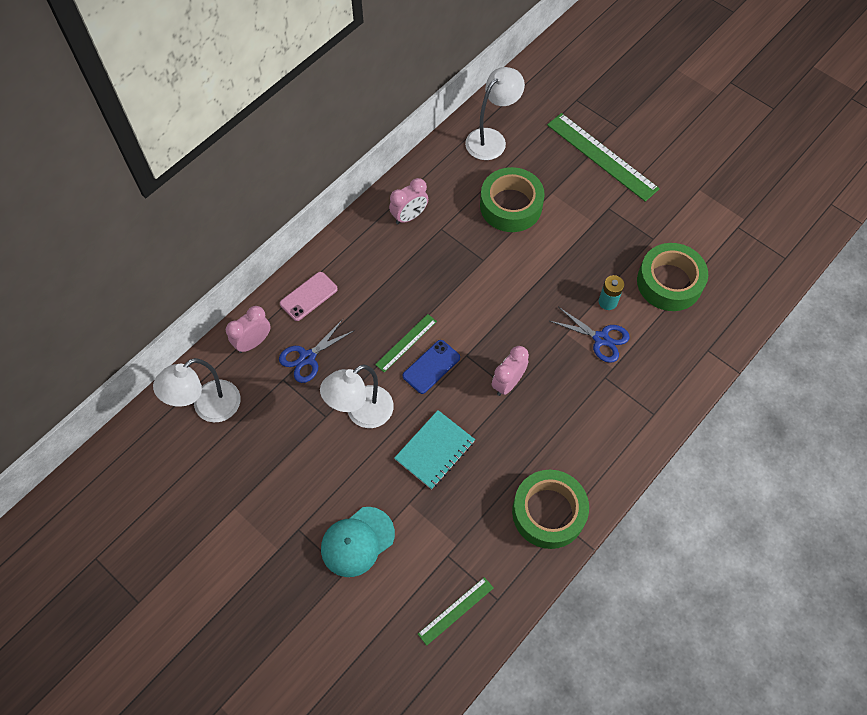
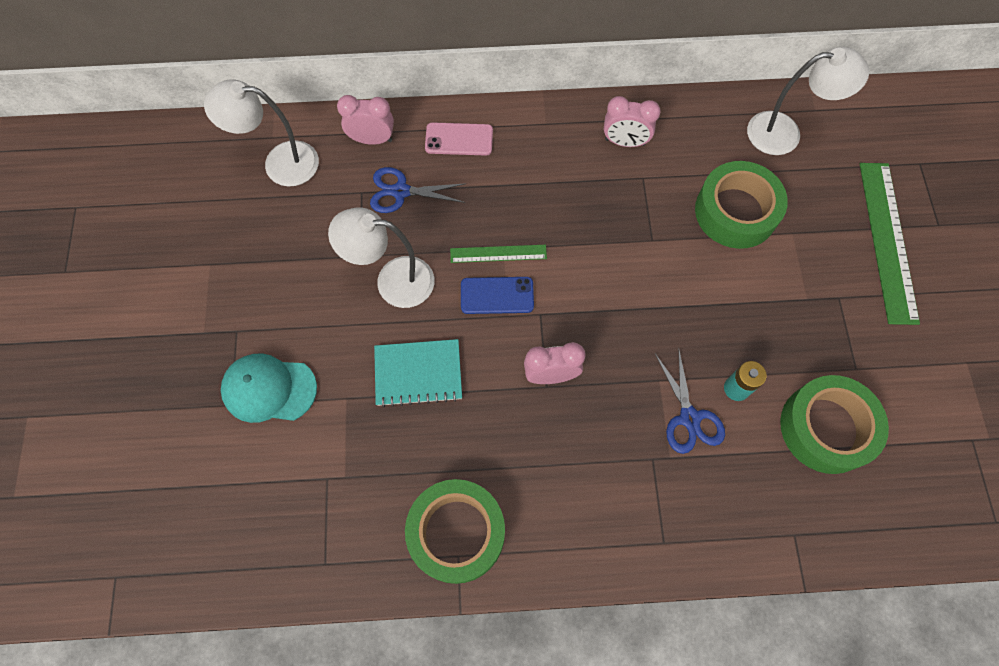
camera: 45 degrees right, 5 degrees up
green ruler [418,577,494,646] -> none

